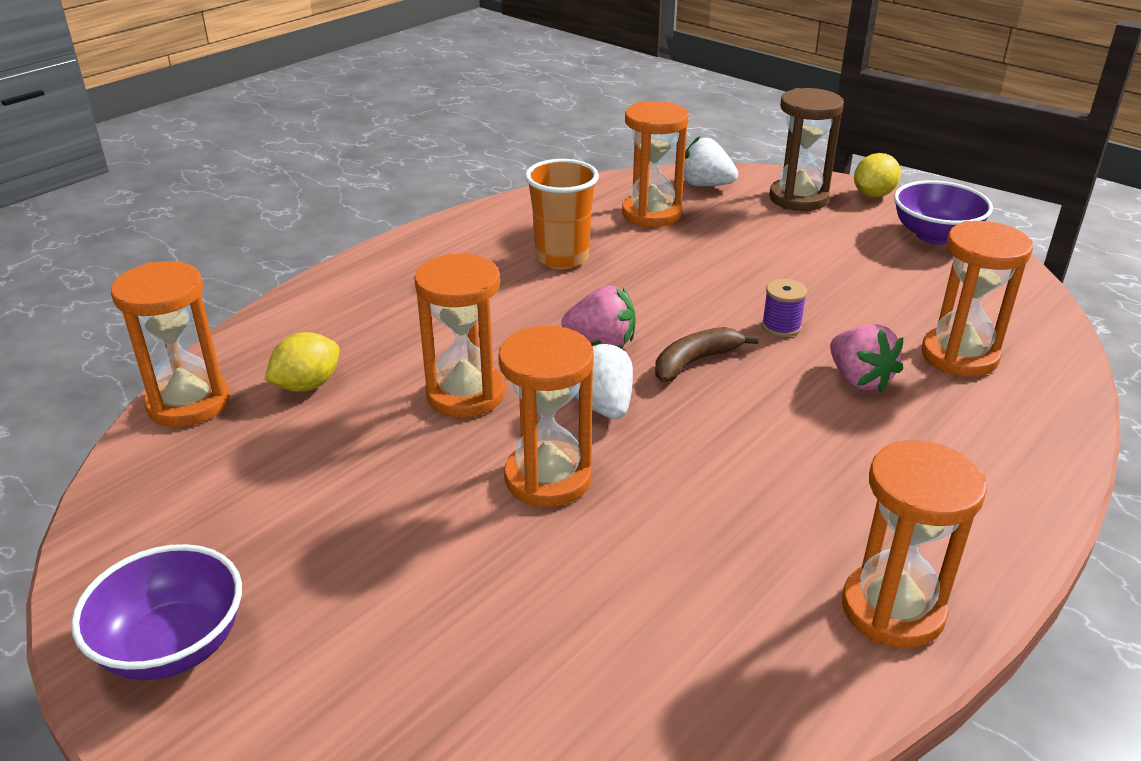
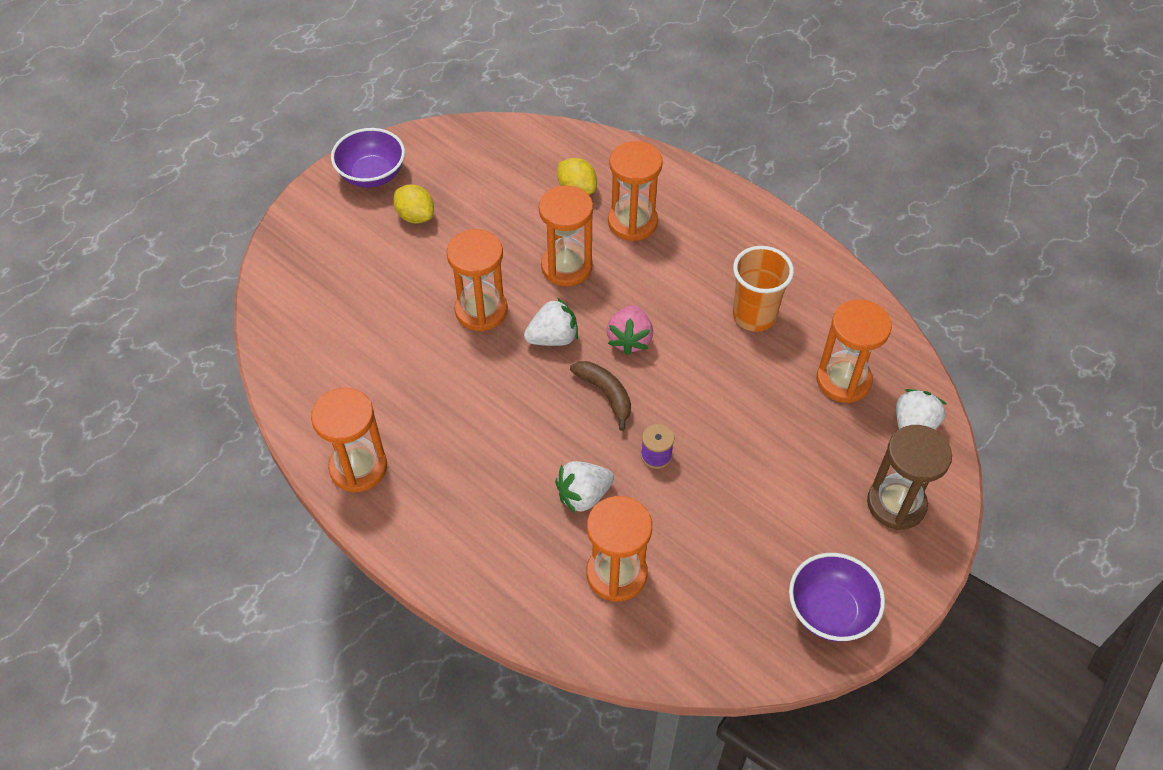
camera: 90 degrees right, 20 degrees up
orange hourglass [111,261,229,427] -> orange hourglass moved to [608,141,663,241]
pink strawberry [830,324,903,393] -> white strawberry [555,461,614,514]
yellow lemon [854,153,901,198] -> yellow lemon moved to [393,184,434,224]

